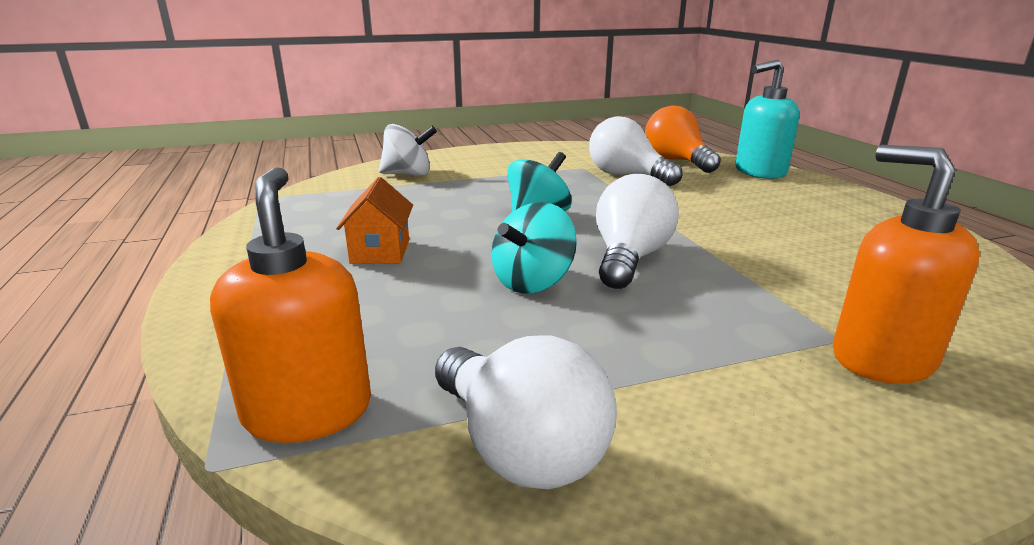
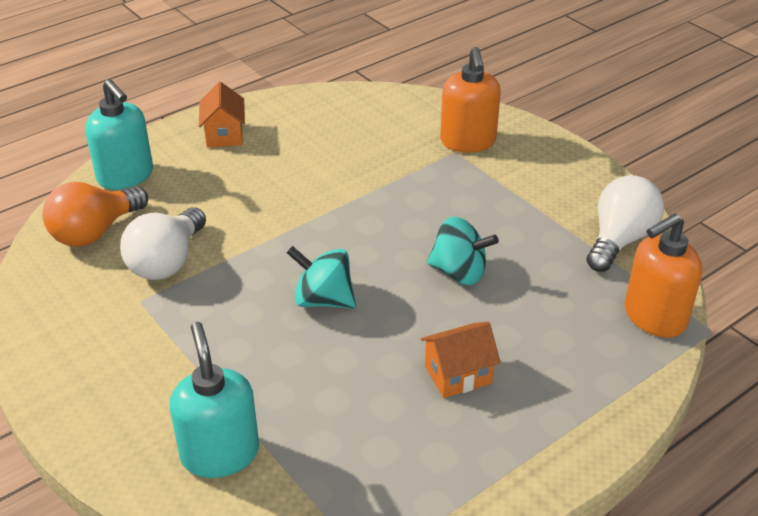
camera: 110 degrees left, 15 degrees up
white spinning top [379,124,437,176] -> turquoise soap dispenser [170,322,259,478]
white light bulb [596,174,679,289] -> none
orange soap dispenser [833,145,980,384] -> orange soap dispenser turned 45 degrees counterclockwise [440,47,501,152]
none -> orange house [199,82,245,148]

